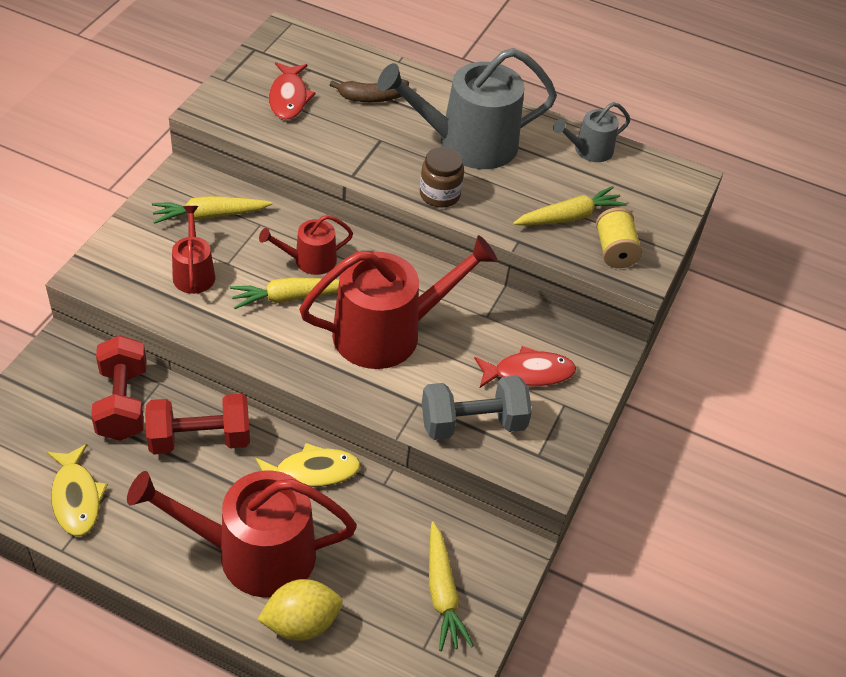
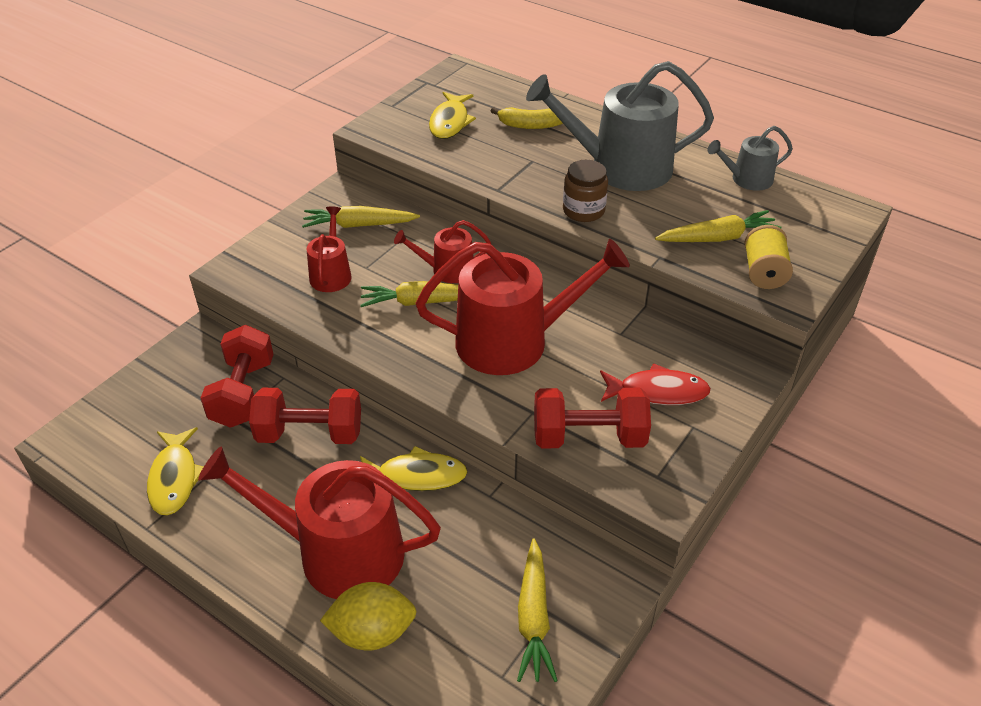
camera: 15 degrees right, 5 degrees down
red fish [269,62,316,120] -> yellow fish [429,92,476,139]
brown banana [330,79,409,102] -> yellow banana [491,107,563,129]
grey dumbbell [422,376,532,440] -> red dumbbell [534,388,651,448]

